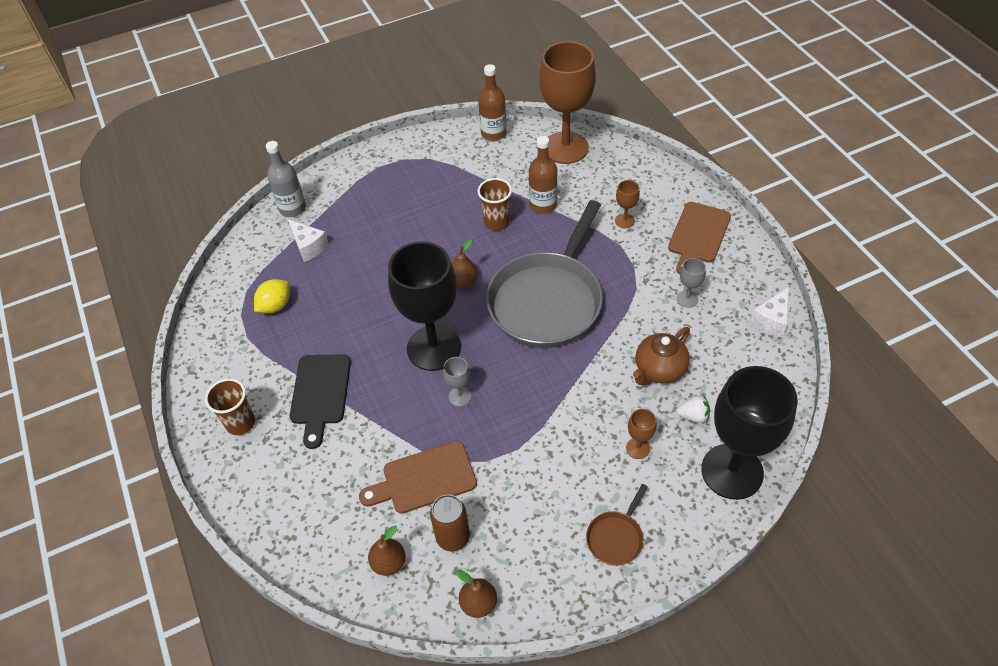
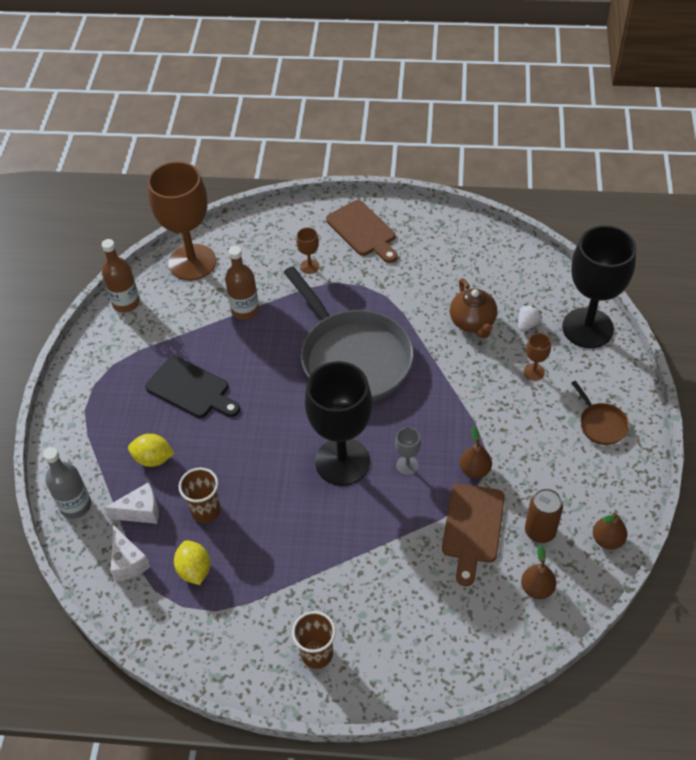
camera: 60 degrees left, 0 degrees up
black cutting board [290,354,351,449] -> black cutting board moved to [145,356,240,418]
brown pear [452,239,478,288] -> brown pear moved to [460,426,492,478]
brown cup [478,178,512,231] -> brown cup moved to [179,468,221,523]
grey goblet [677,258,706,308] -> none
white cheese [750,287,789,337] -> white cheese moved to [110,525,151,582]
none -> yellow lemon [128,434,174,467]

